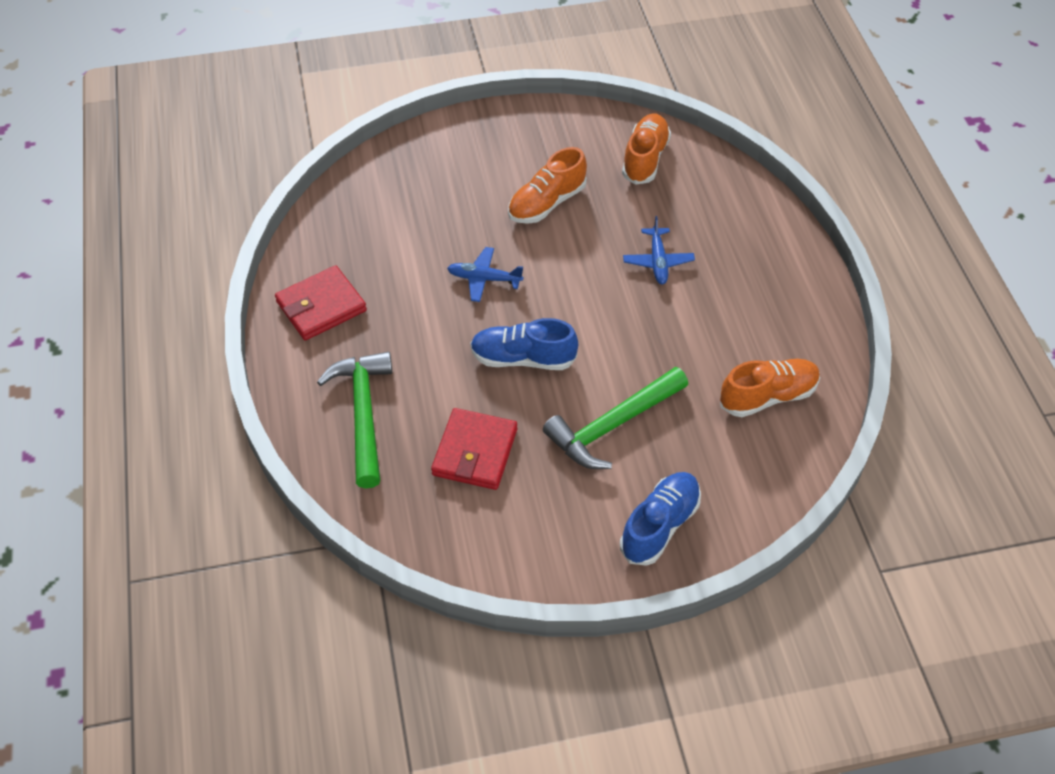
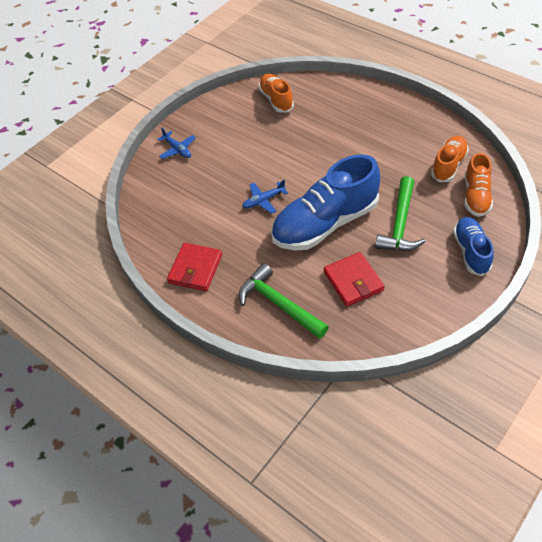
camera: 35 degrees left, 0 degrees up
blue shoe [470,318,578,370] -> blue shoe [271,154,380,251], size x1.85
orange shoe [508,147,587,224] -> orange shoe moved to [464,153,493,217]
blue plane [623,216,695,284] -> blue plane moved to [157,127,196,159]

